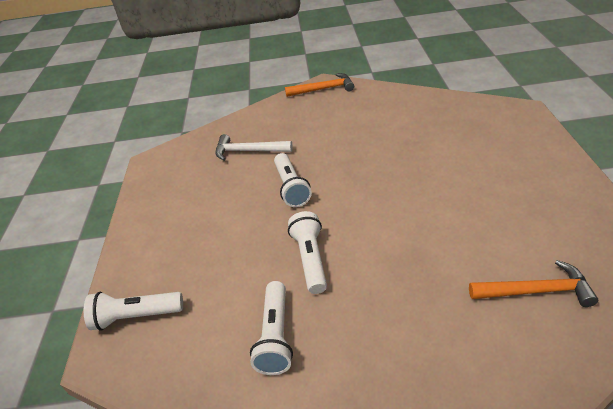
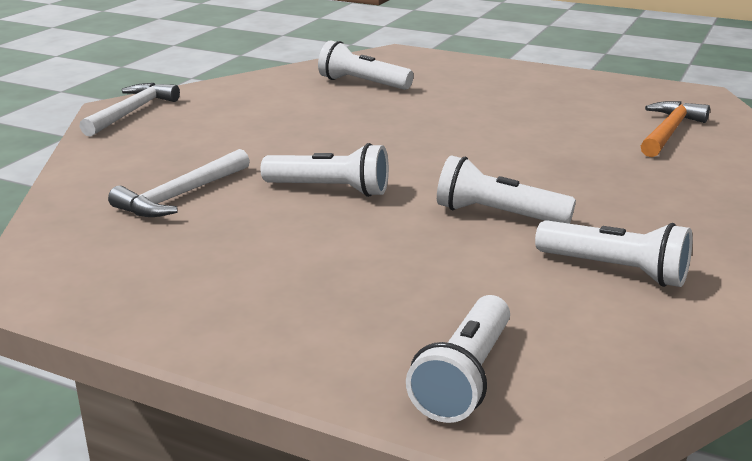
camera: 65 degrees left, 15 degrees down
orange hammer [285,73,354,97] -> white hammer [79,83,180,136]
none -> white flashlight [318,40,414,90]

